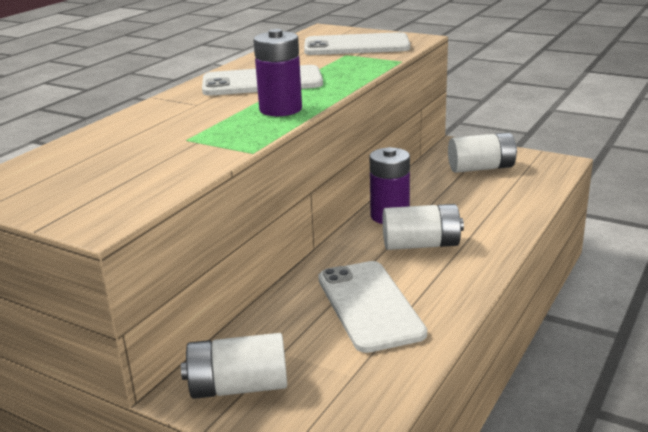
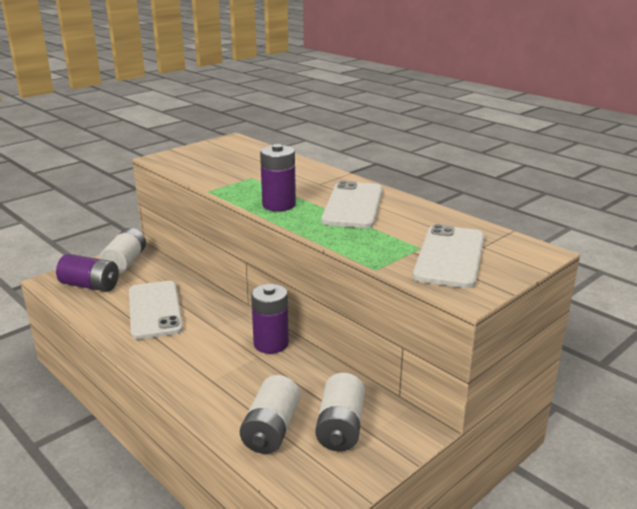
camera: 105 degrees right, 0 degrees up
white phone [318,261,427,353] -> white phone turned 75 degrees clockwise [129,281,183,339]
white battery [383,204,464,250] -> white battery moved to [240,375,300,454]
none -> purple battery [56,254,119,292]

